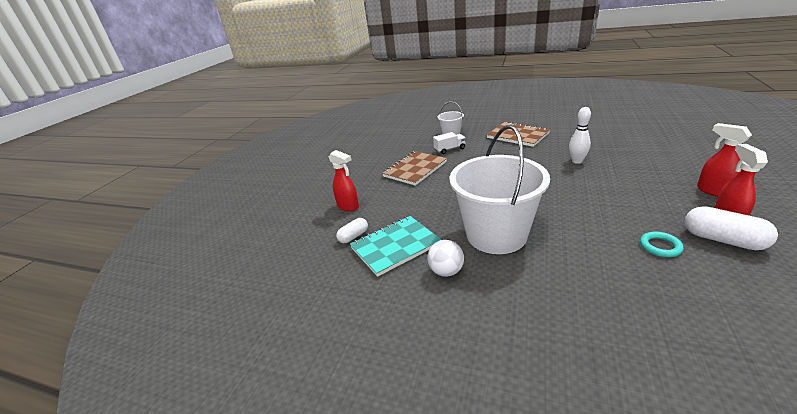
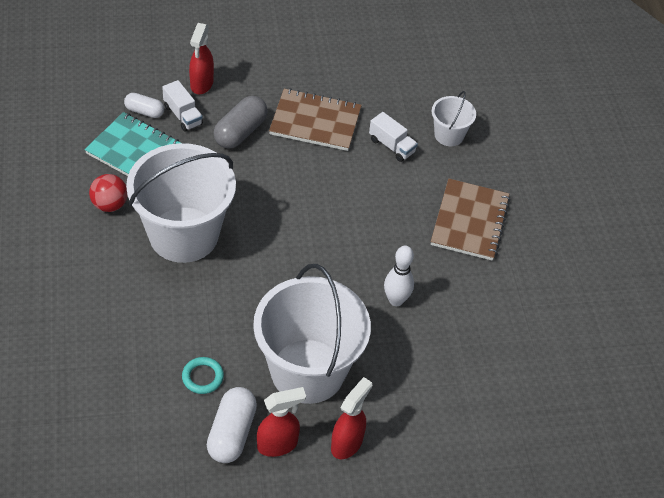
camera: 55 degrees right, 20 degrees up
white ball [427,240,464,277] -> red ball [89,174,128,212]
none -> white truck [162,80,203,132]
none -> grey capsule [214,96,268,149]
none -> white bucket [253,264,371,404]

